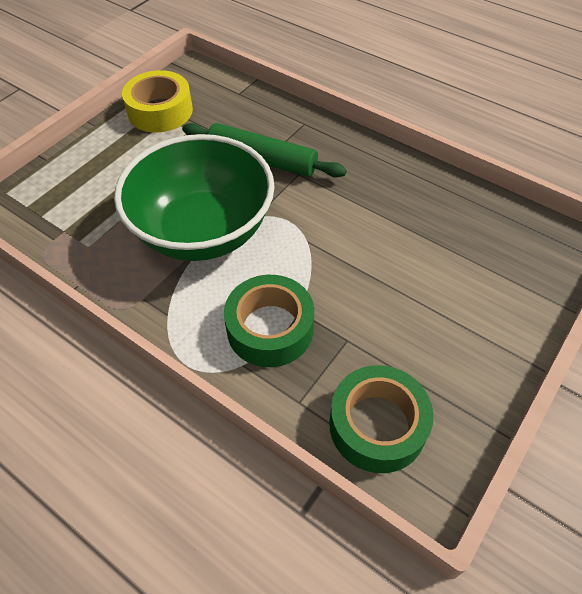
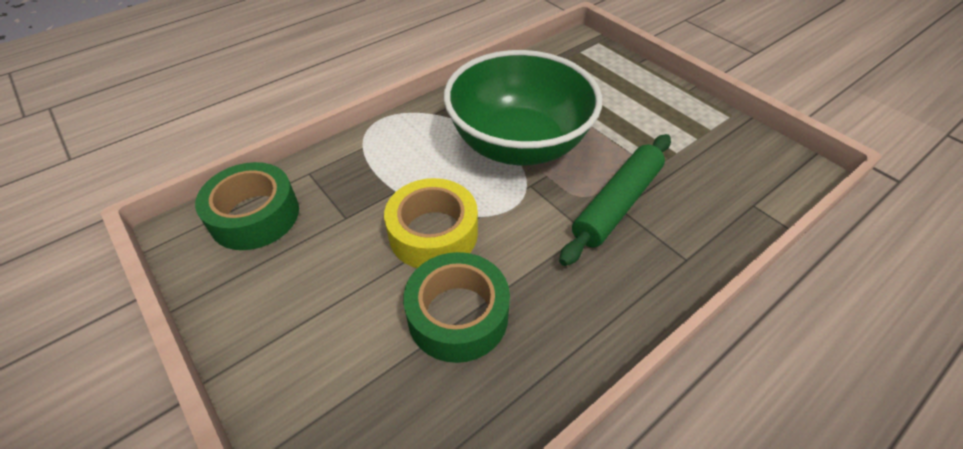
camera: 105 degrees right, 5 degrees down
yellow tape [122,70,193,132] -> yellow tape moved to [384,178,478,268]
green tape [224,275,314,367] -> green tape moved to [403,252,510,363]

